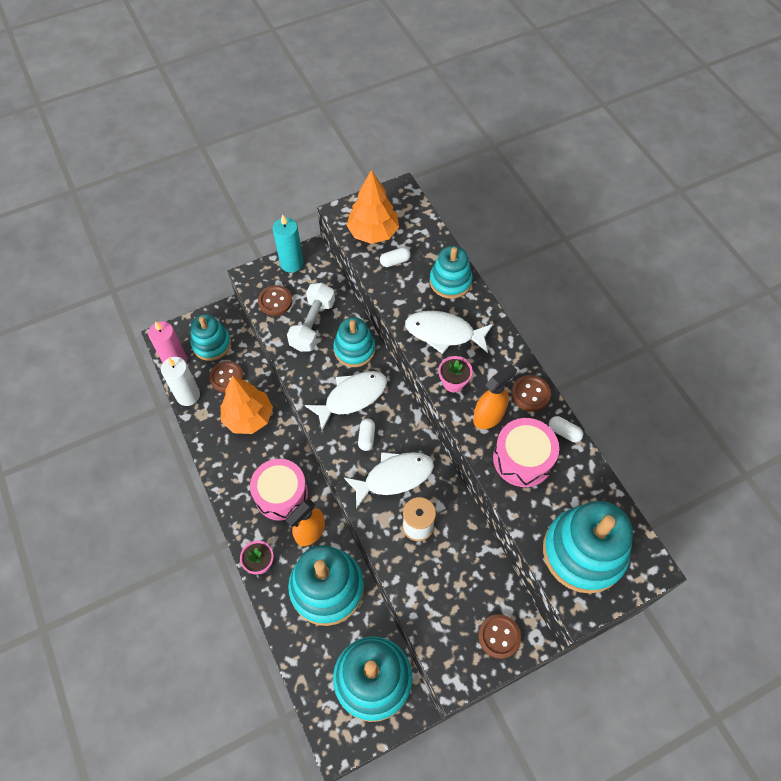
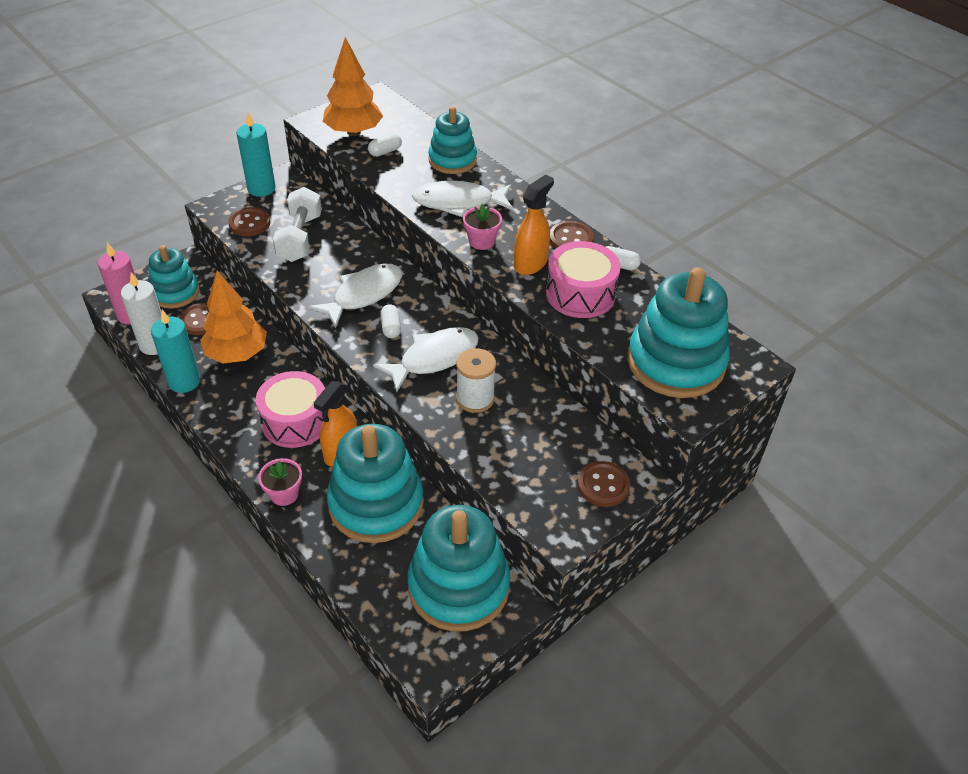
camera: 15 degrees left, 15 degrees down
turquoise stacking toy [333,317,375,367] -> none
none -> turquoise candle [151,310,200,393]

